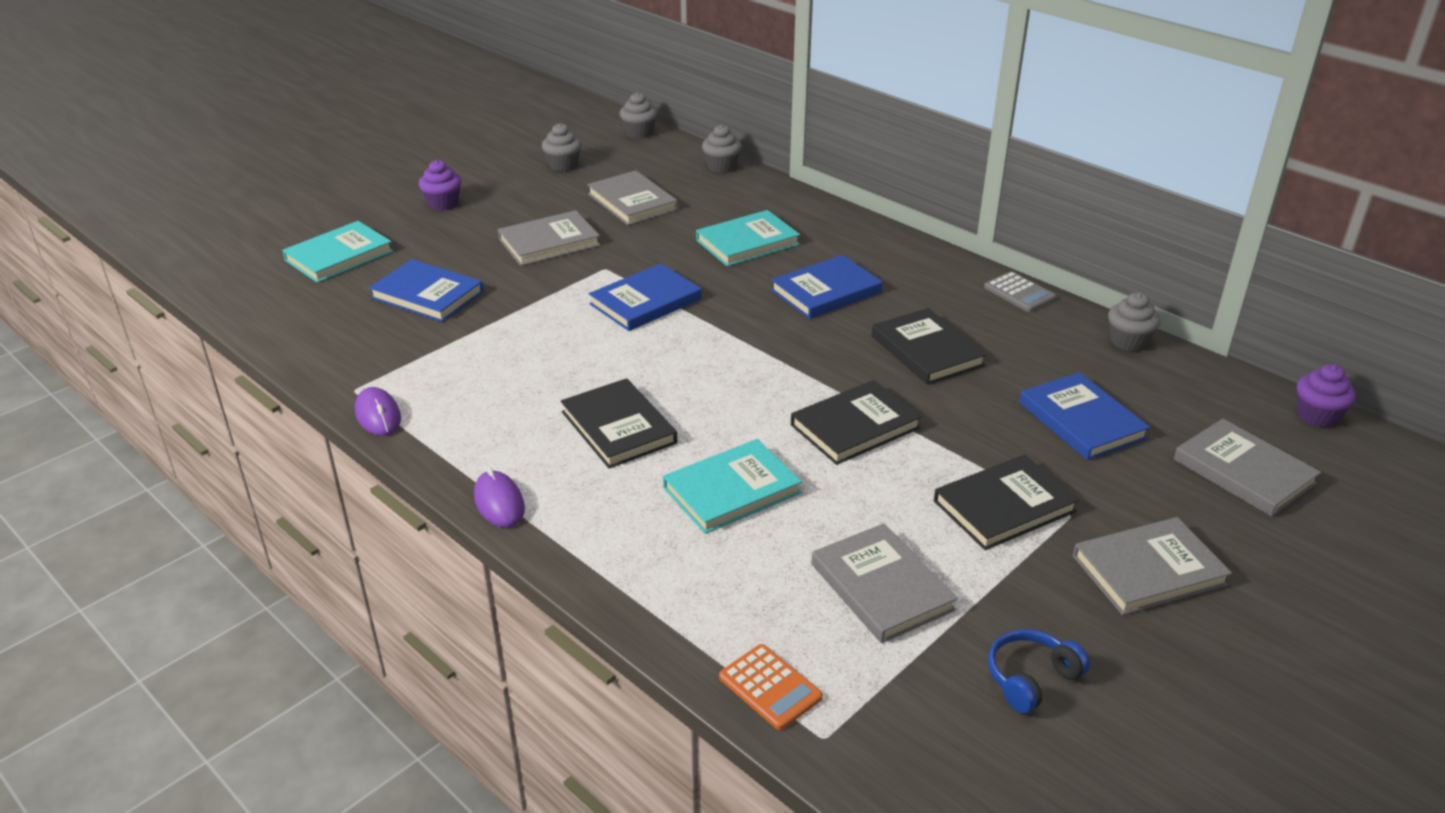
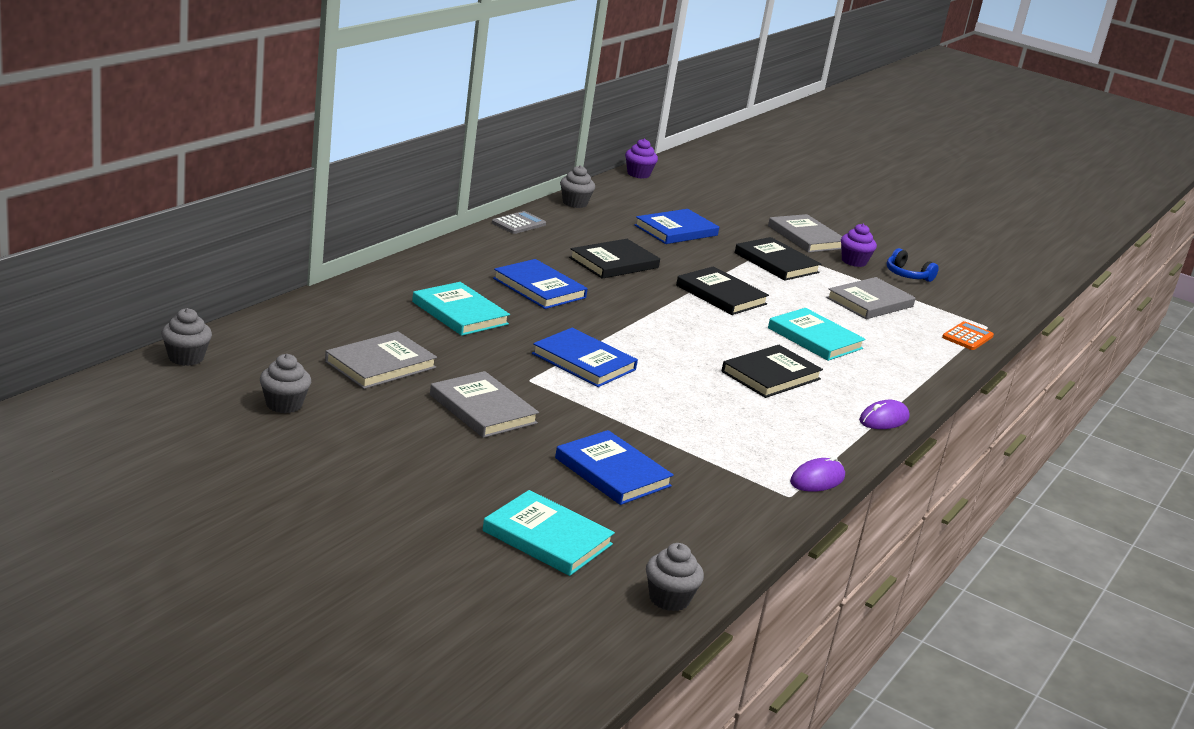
camera: 105 degrees left, 10 degrees down
blue book [369,259,484,322] -> blue book turned 60 degrees counterclockwise [555,430,674,505]
purple cupcake [419,160,461,211] -> purple cupcake moved to [841,224,877,267]
grey cupcake [702,124,742,173] -> grey cupcake moved to [646,543,704,611]
grey book [1174,419,1321,517] -> none

